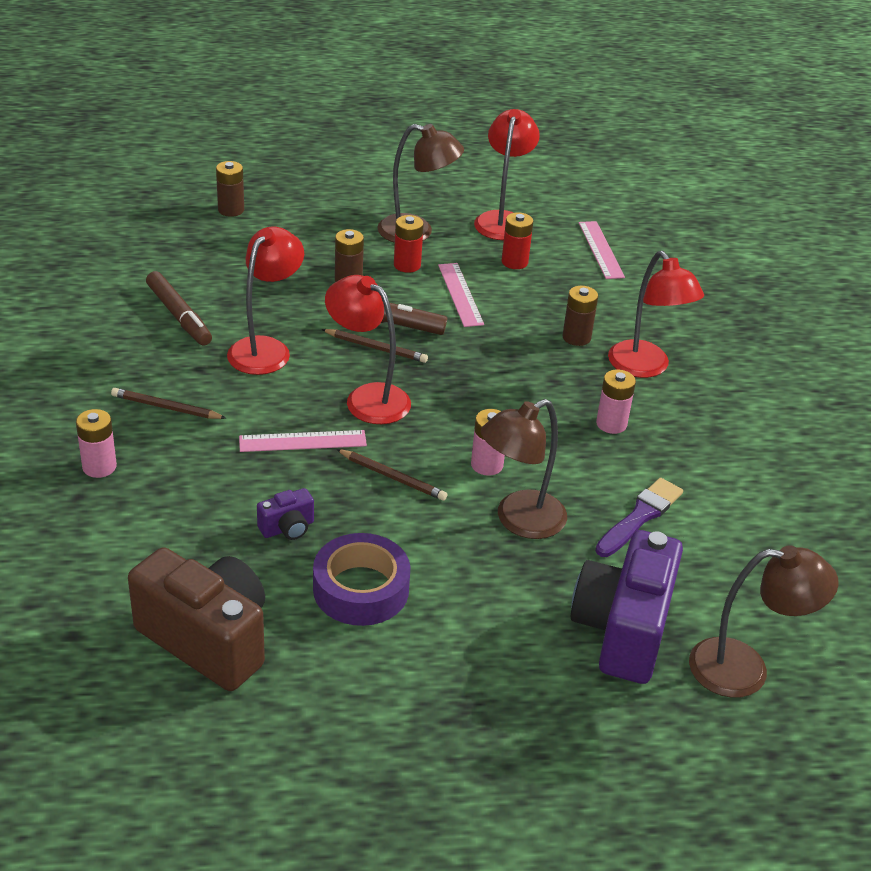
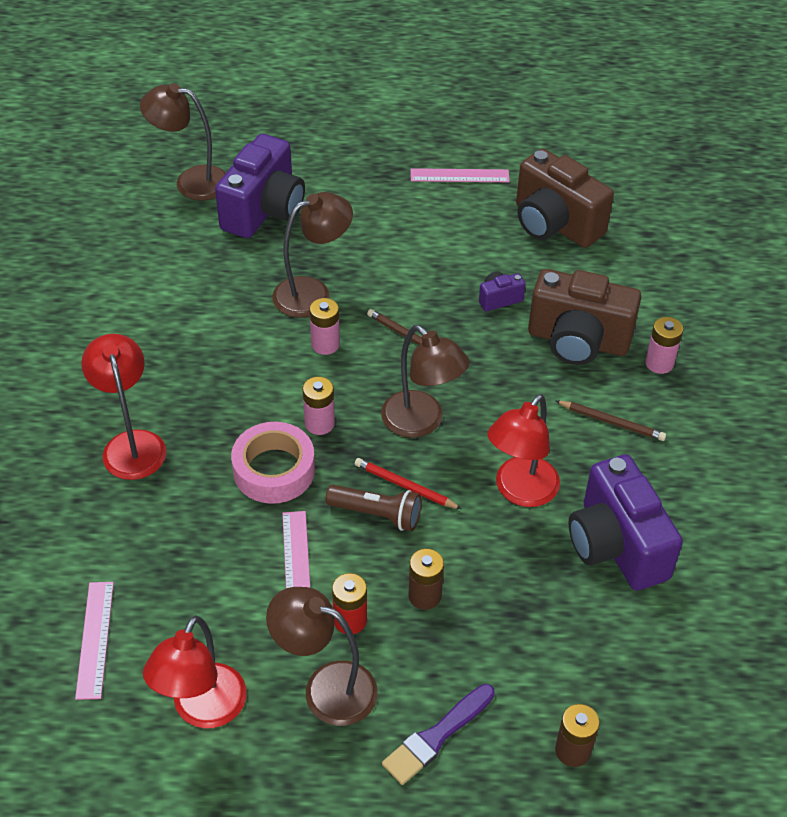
camera: 170 degrees left, 10 degrees up
brown marker [146,271,212,346] -> purple camera [569,454,683,591]
pink ruler [239,430,367,452] -> pink ruler moved to [411,168,510,182]
purple tape [313,533,411,626] -> none
brown pencil [321,329,428,363] -> red pencil [355,458,462,509]
red lamp [325,275,411,424] -> brown lamp [381,325,469,438]
red battery [502,212,533,269] -> none
brown battery [563,286,598,346] -> none
purple brush [595,478,683,557] -> purple brush moved to [382,684,495,785]
pink battery [596,369,636,434] -> pink battery moved to [303,377,335,435]
none -> pink tape [231,422,315,504]
none -> brown camera [528,269,641,365]

